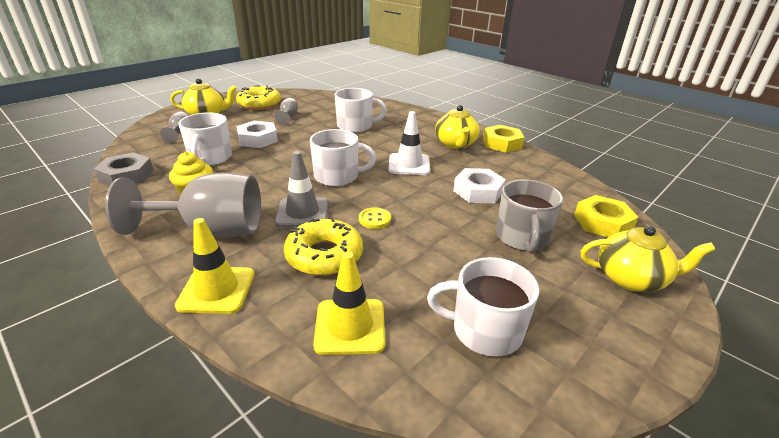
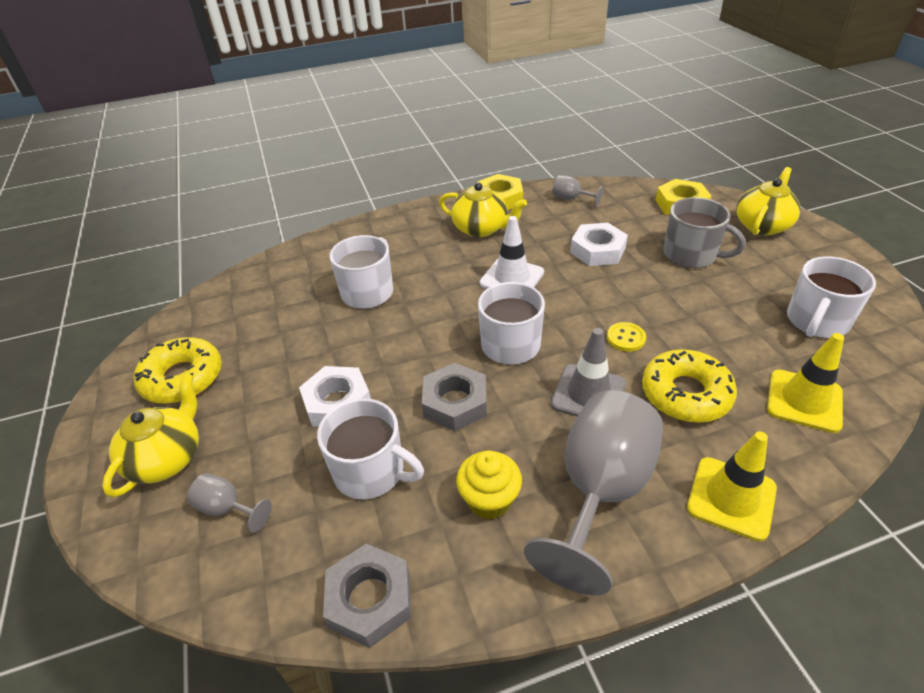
camera: 60 degrees left, 10 degrees up
grey goblet [275,98,298,126] -> grey goblet moved to [552,175,603,207]
none -> grey nut [422,363,487,431]

